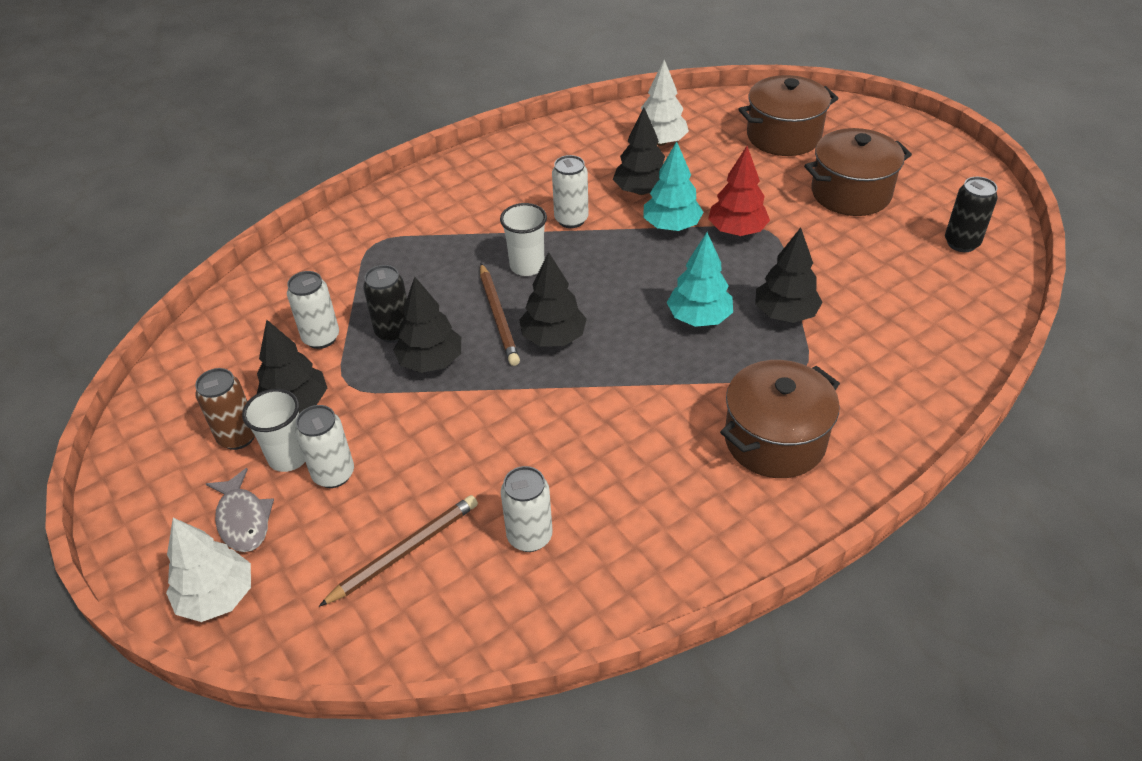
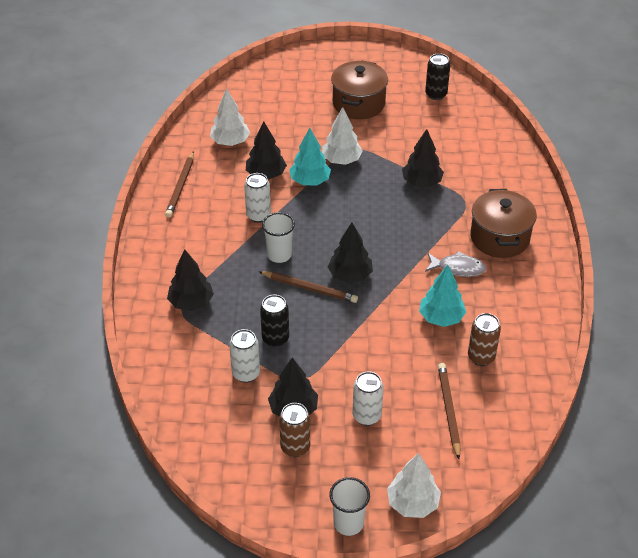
camera: 55 degrees left, 0 degrees up
grey fish [206,468,274,552] -> grey fish moved to [425,251,486,277]
white cup [242,389,305,472] -> white cup moved to [329,477,370,536]
black tree [393,277,461,373] -> black tree moved to [167,250,214,311]
white can [501,466,553,552] -> brown can [468,313,501,366]
turquoise tree [667,232,733,327] -> turquoise tree moved to [419,265,466,327]
red tree [708,146,770,236] -> white tree [322,107,363,165]
brown pot [738,75,838,156] -> none
none -> brown pencil [165,151,194,218]

